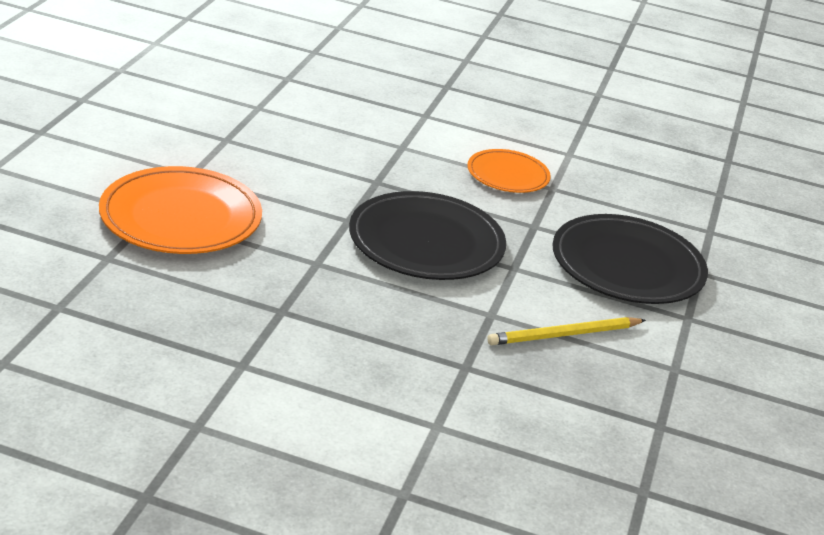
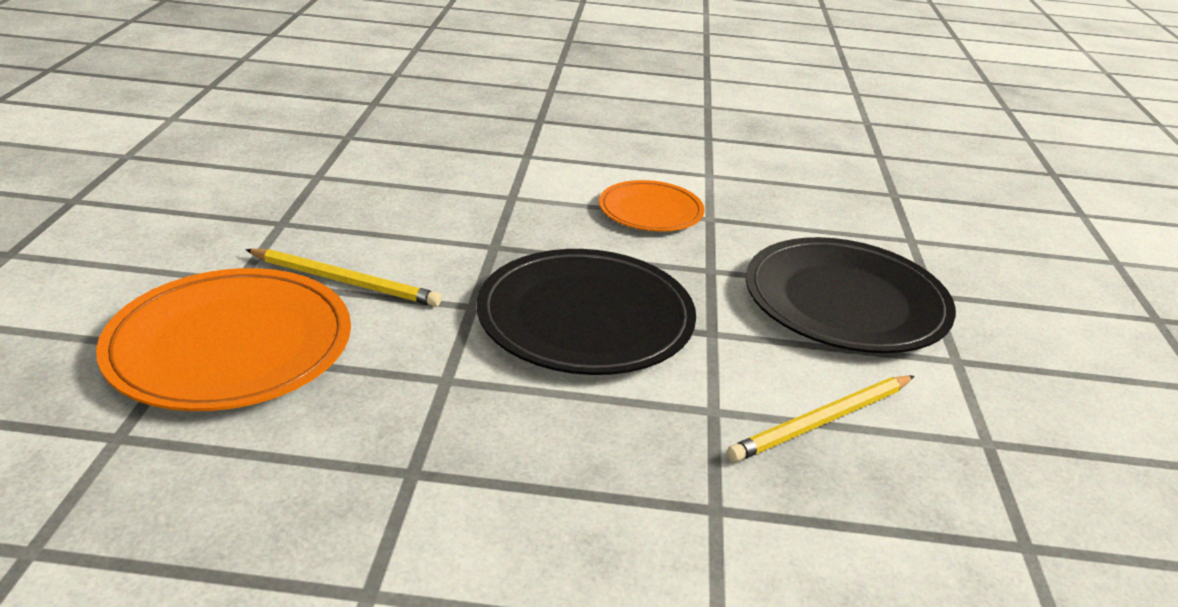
camera: 10 degrees left, 0 degrees up
none -> yellow pencil [245,249,442,307]

